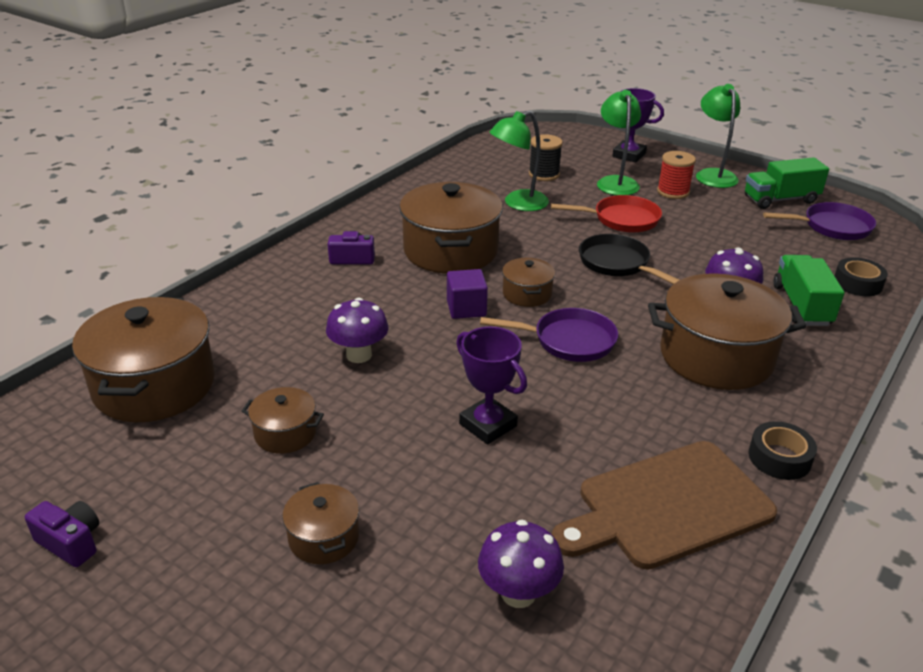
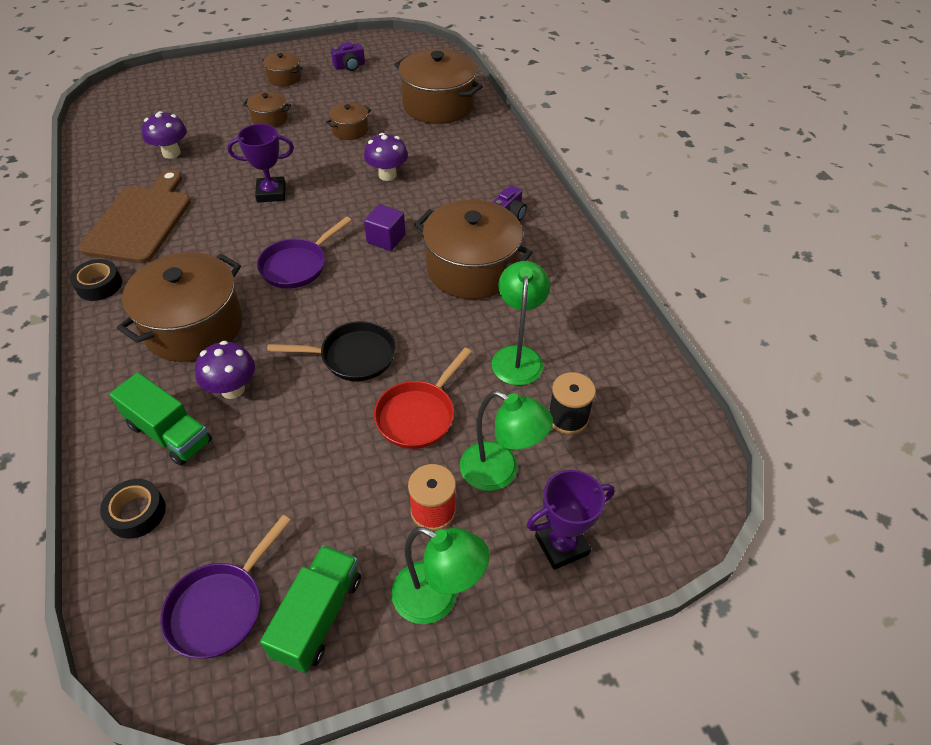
camera: 125 degrees right, 15 degrees up
brown pot [502,258,555,307] -> brown pot moved to [262,52,302,87]

